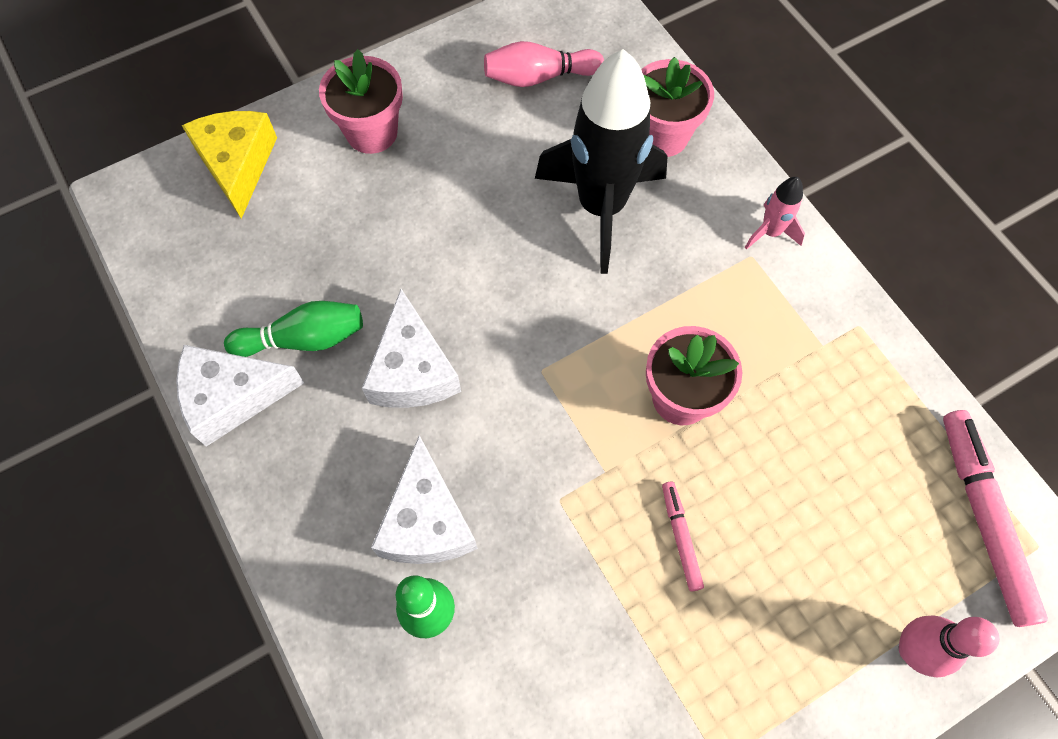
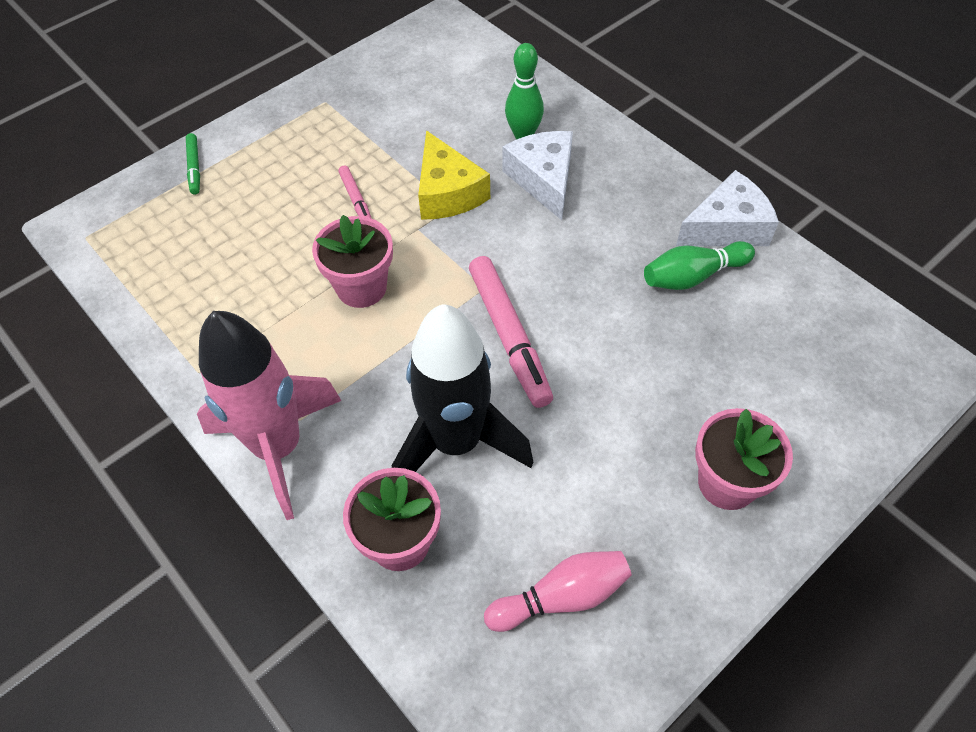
camera: 170 degrees right, 10 degrees down
yellow cheese [182,111,277,219] -> yellow cheese moved to [418,130,490,220]
white cheese [362,289,461,408] -> none
pink rocket [745,177,805,250] -> pink rocket [197,311,342,520], size x2.34
pink bowling pin [899,615,999,677] -> green marker [186,133,200,194]
pink marker [943,410,1048,627] -> pink marker moved to [469,256,553,408]

